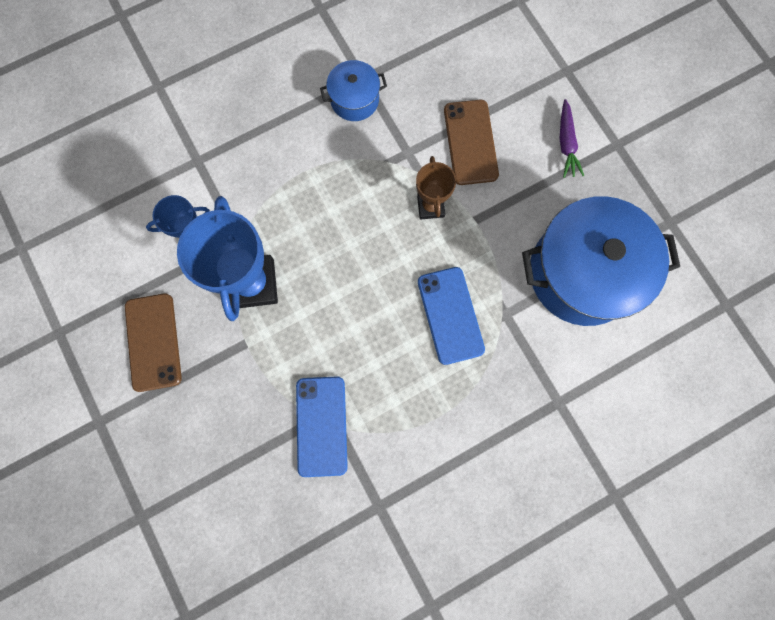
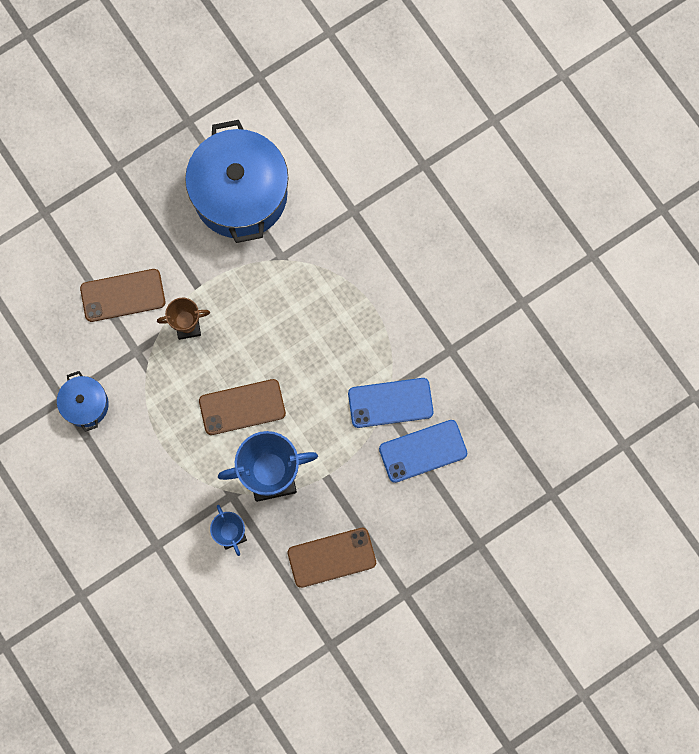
camera: 95 degrees left, 0 degrees up
blue phone [418,267,485,365] -> blue phone moved to [379,420,467,483]
purple carrot [560,99,584,178] -> none
none -> brown phone [199,379,286,435]

